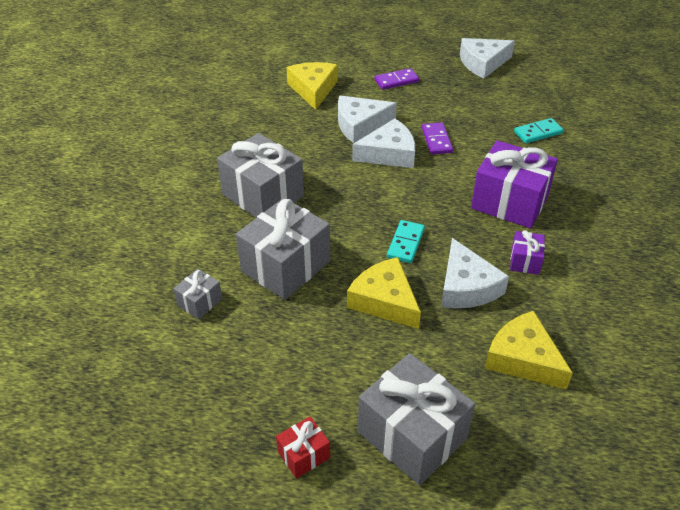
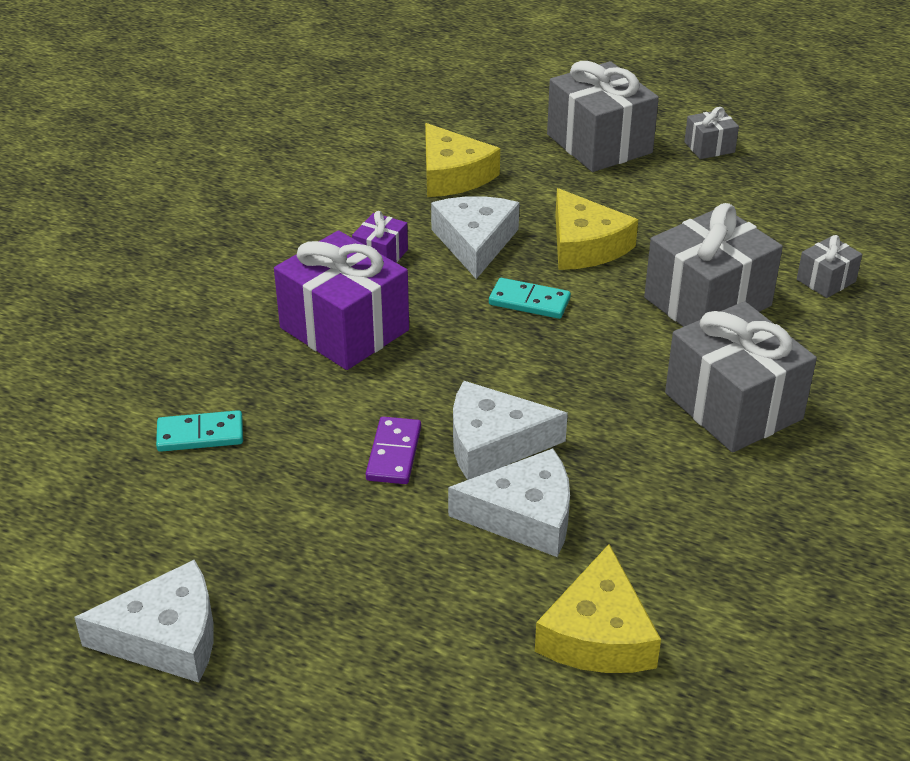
camera: 165 degrees left, 5 degrees down
red gift [276,416,330,479] -> grey gift [684,107,739,159]
purple domino [374,68,419,90] -> none
turquoise domino [387,220,425,263] -> turquoise domino turned 75 degrees clockwise [489,278,571,319]

